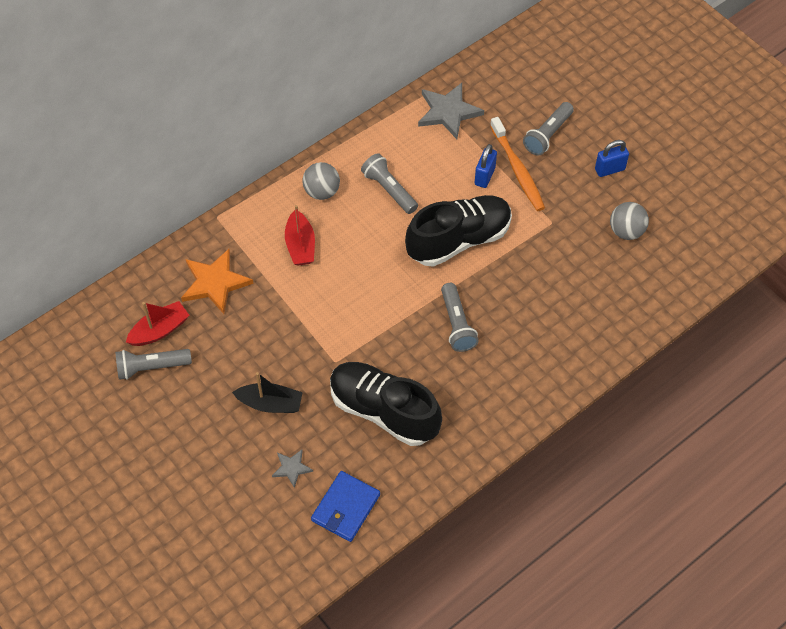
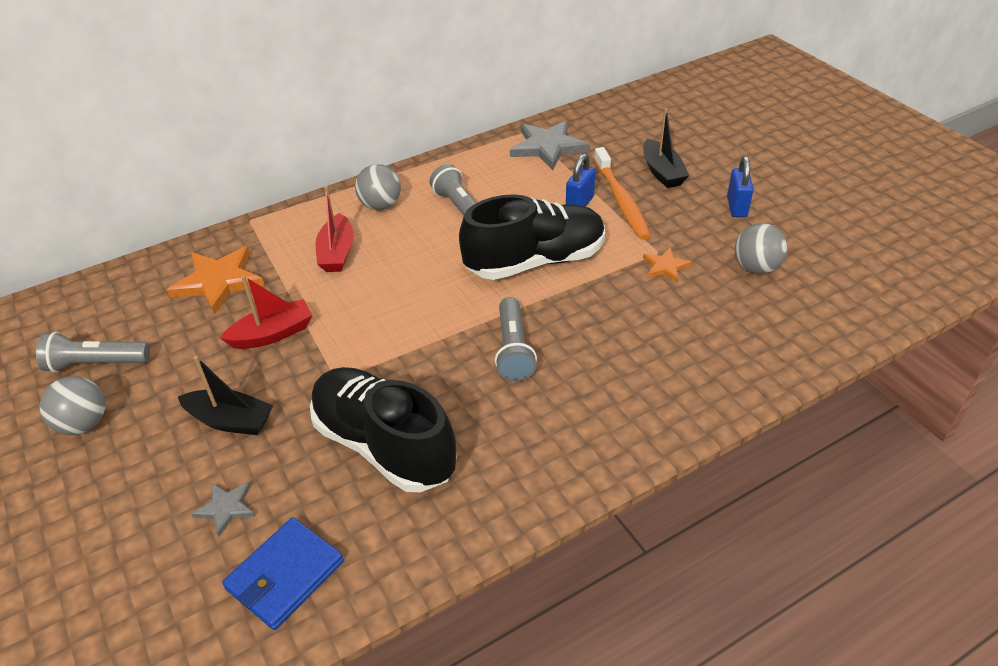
camera: 10 degrees right, 15 degrees down
red boat [126,301,190,346] -> red boat moved to [220,275,312,349]
grey flashlight [523,102,574,155] -> black boat [643,108,689,188]
blue padlock [595,140,629,177] -> blue padlock turned 75 degrees counterclockwise [727,156,754,217]
none -> grey ball [40,376,105,435]
none -> orange star [643,248,692,283]

